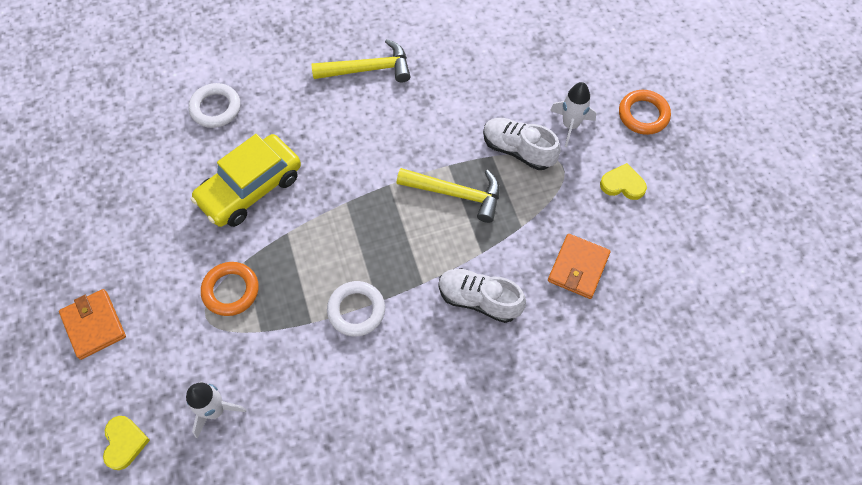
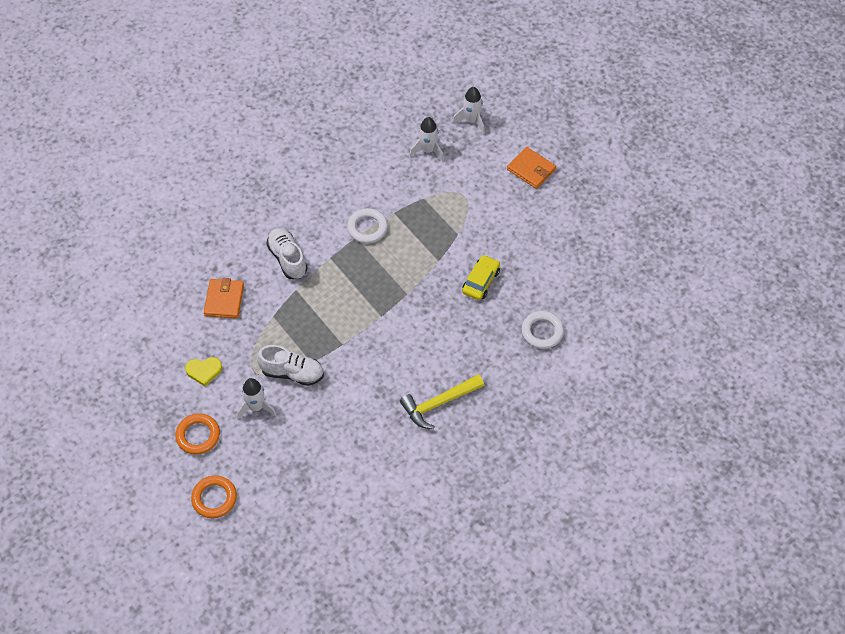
camera: 160 degrees right, 5 degrees down
yellow heart [103,416,150,470] -> white rocket [452,87,484,133]
yellow car [191,134,301,227] -> yellow car [462,255,500,300], size x0.60
orange ring [201,262,259,316] -> orange ring moved to [191,475,237,518]
yellow hammer [397,168,500,223] -> none
white shoe [439,268,526,323] -> white shoe turned 120 degrees counterclockwise [266,228,307,279]

